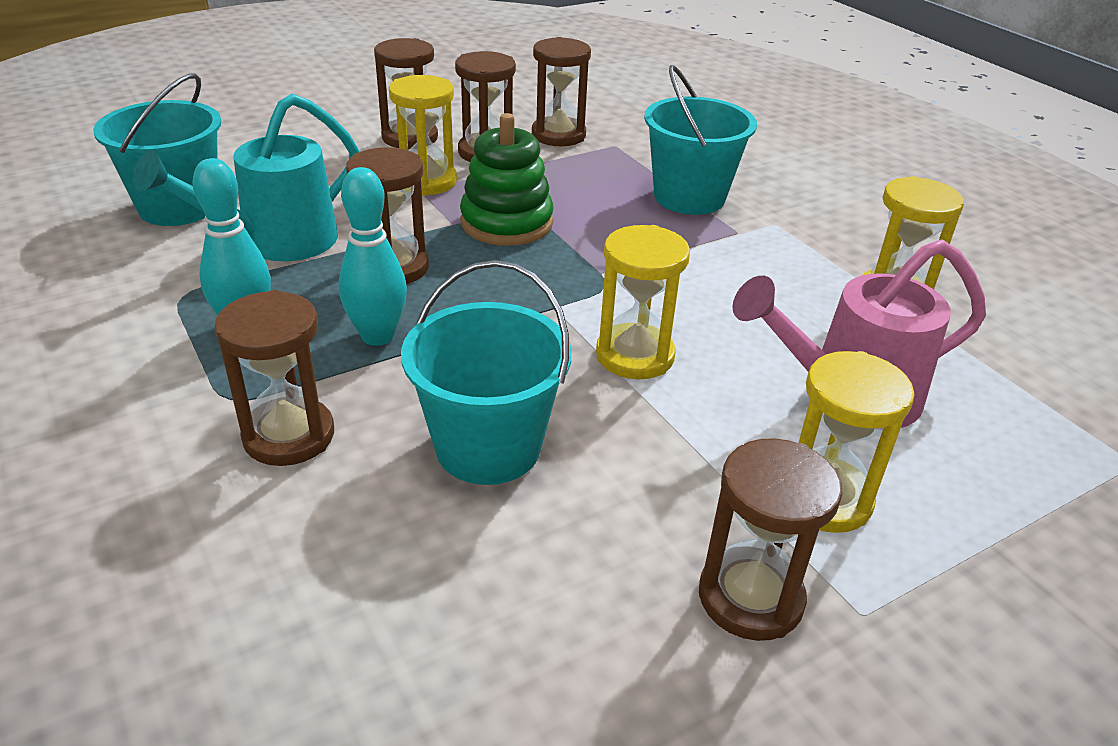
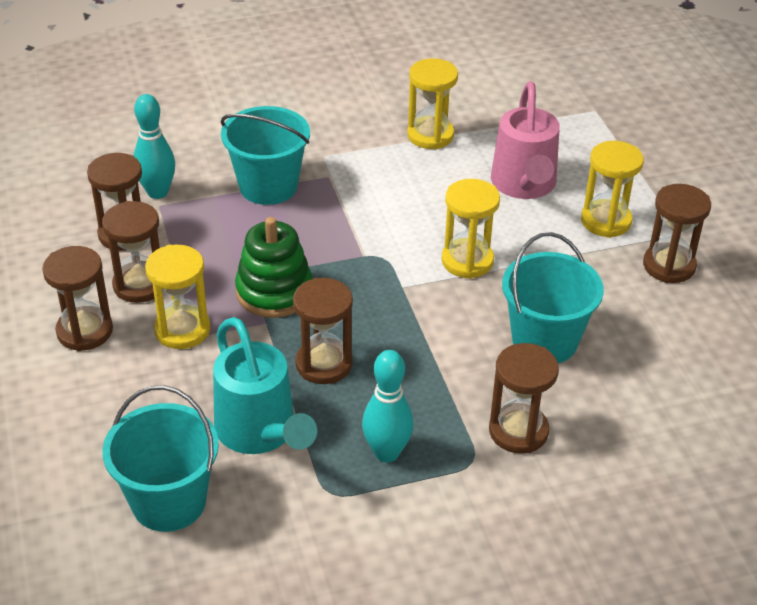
camera: 75 degrees left, 5 degrees up
turquoise bowling pin [338,167,407,346] -> turquoise bowling pin moved to [134,94,175,199]

